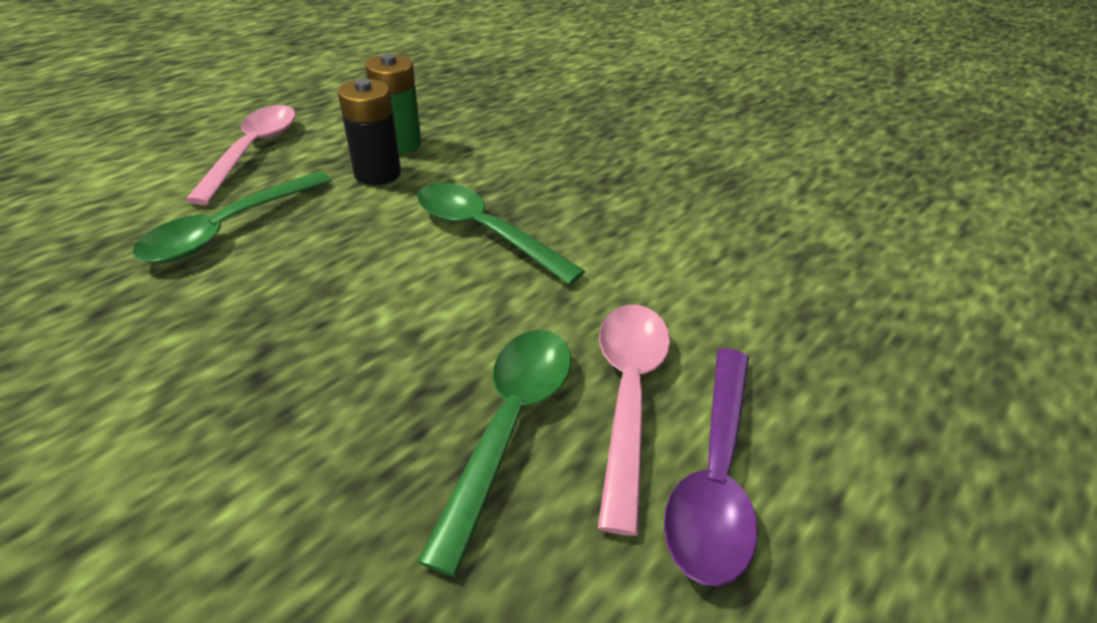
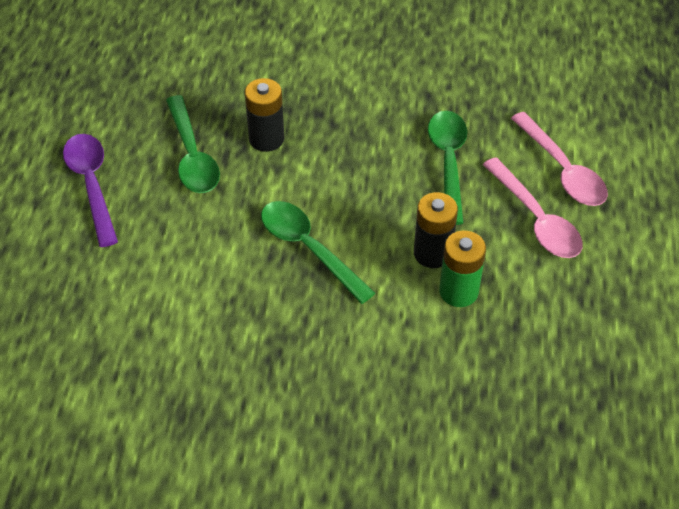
camera: 145 degrees right, 10 degrees up
green spoon [417,183,585,285] -> green spoon turned 135 degrees counterclockwise [261,201,375,304]
pink spoon [598,305,670,536] -> pink spoon moved to [511,112,608,206]
none -> black battery [245,78,284,152]

